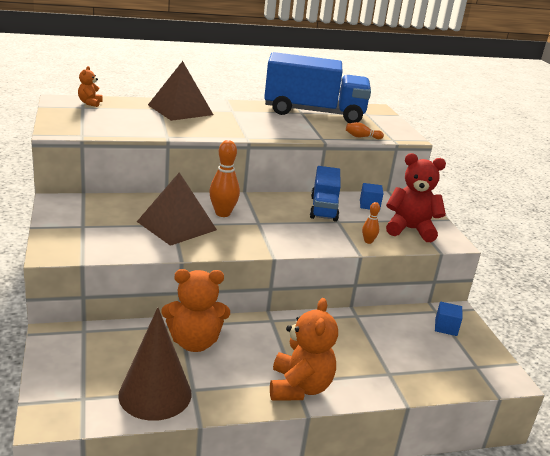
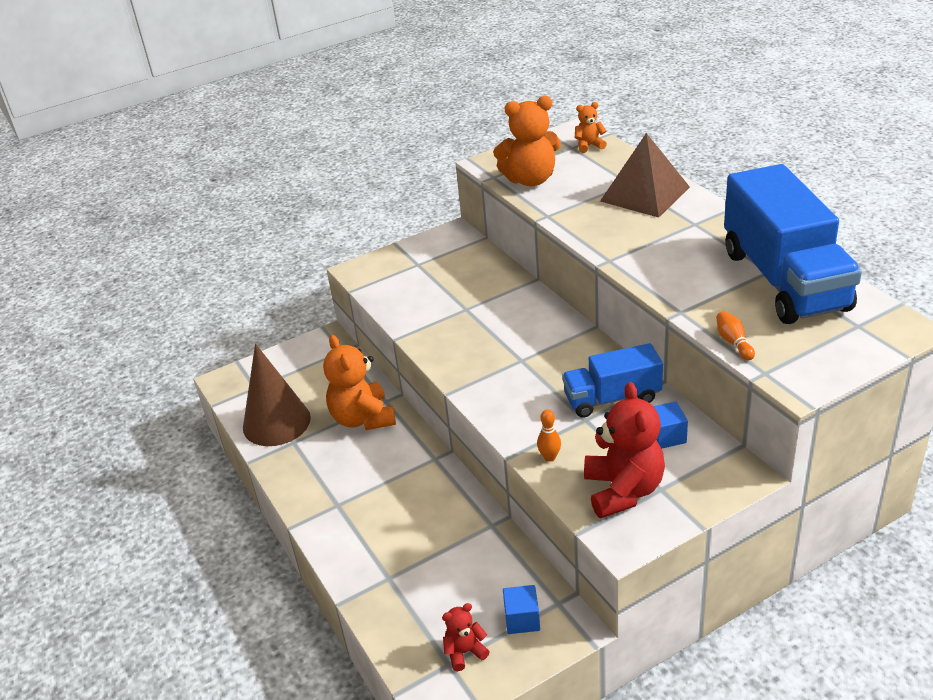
camera: 80 degrees right, 10 degrees up
brown pyramid [137,172,217,246] -> none
orange bowling pin [209,140,240,217] -> none
orange teddy bear [270,298,338,401] -> orange teddy bear moved to [493,96,561,186]
none -> red teddy bear [442,603,490,671]

